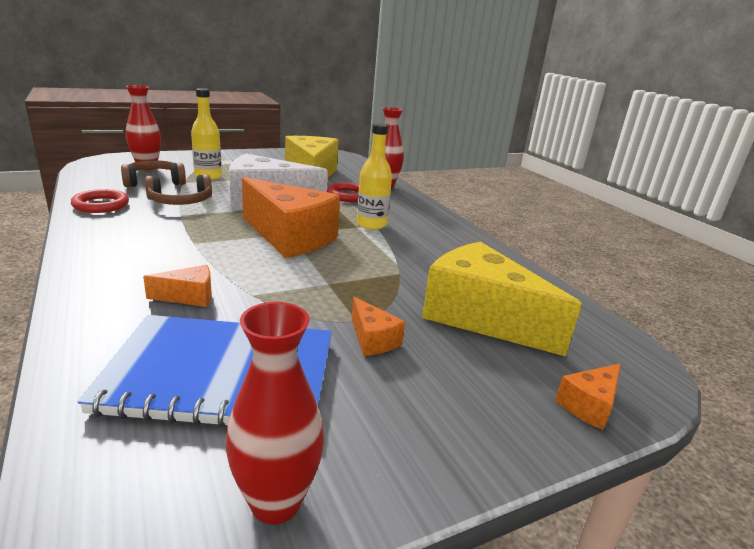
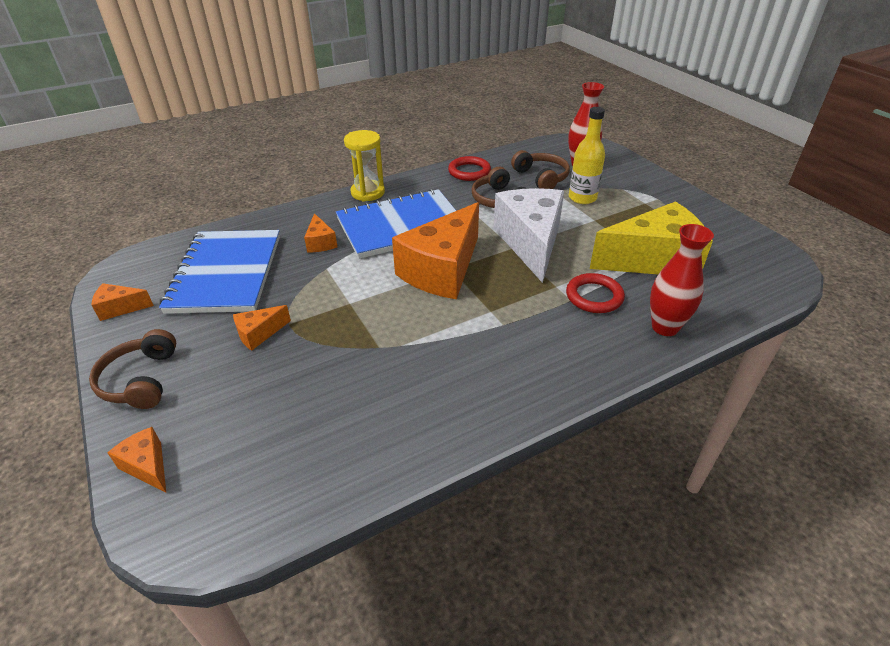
camera: 90 degrees right, 15 degrees up
red vase [226,302,324,524] -> orange cheese [92,283,154,321]
yellow bottle [357,123,392,230] -> none
yellow cheese [422,242,582,356] -> none
none -> brown headphones [89,329,176,409]
none -> blue notebook [336,189,456,259]
none -> yellow hourglass [344,130,385,202]

